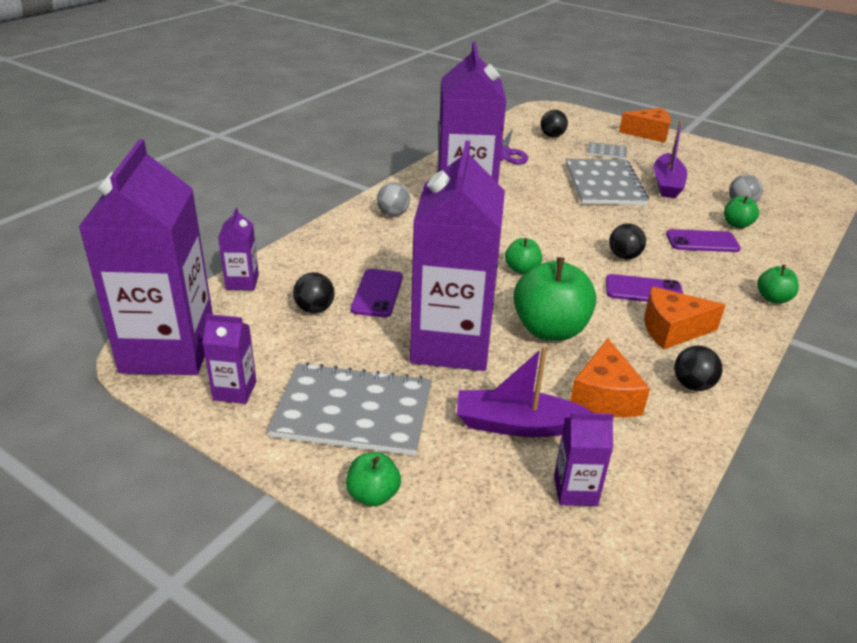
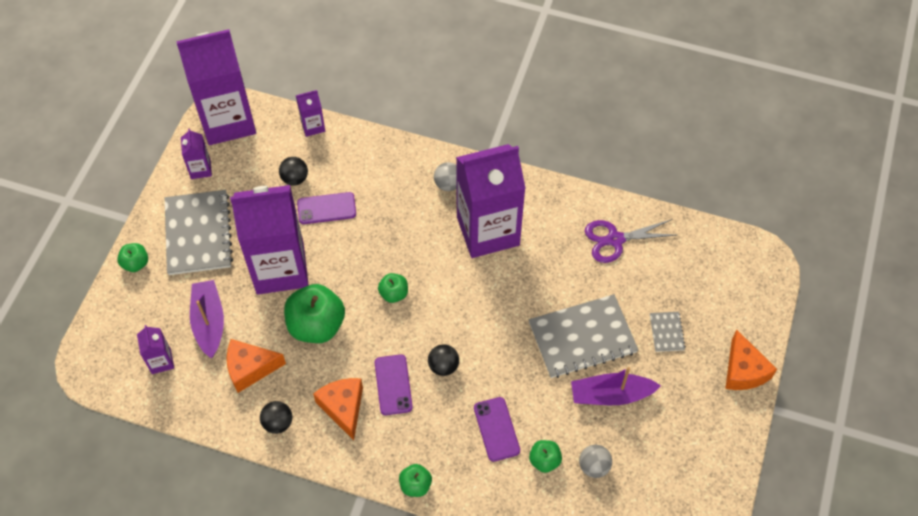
camera: 75 degrees right, 25 degrees up
black ball [540,110,568,137] -> none

